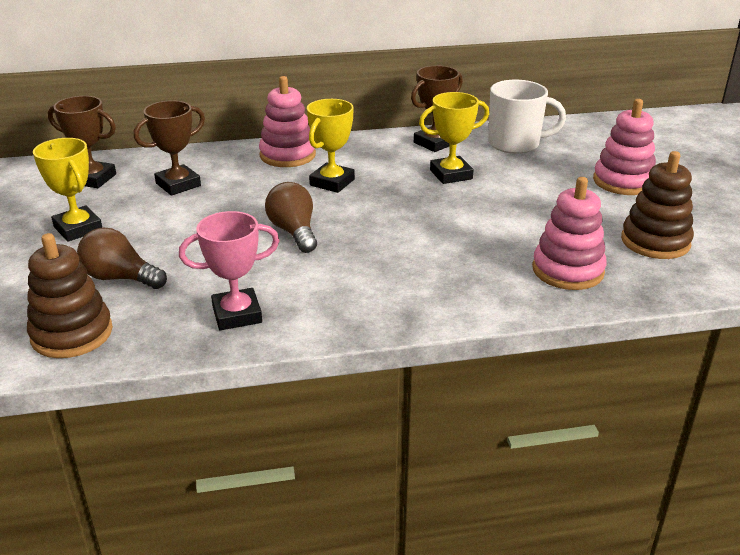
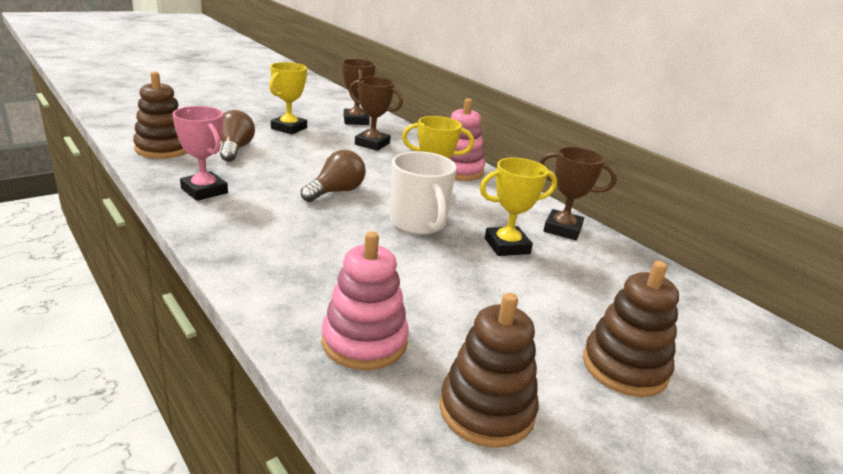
camera: 60 degrees right, 5 degrees down
yellow trophy [419,92,489,184] -> yellow trophy turned 60 degrees counterclockwise [480,158,557,256]
white mug [488,80,566,154] -> white mug moved to [390,151,457,235]
pink stacking toy [593,99,656,195] -> brown stacking toy [583,261,679,397]

